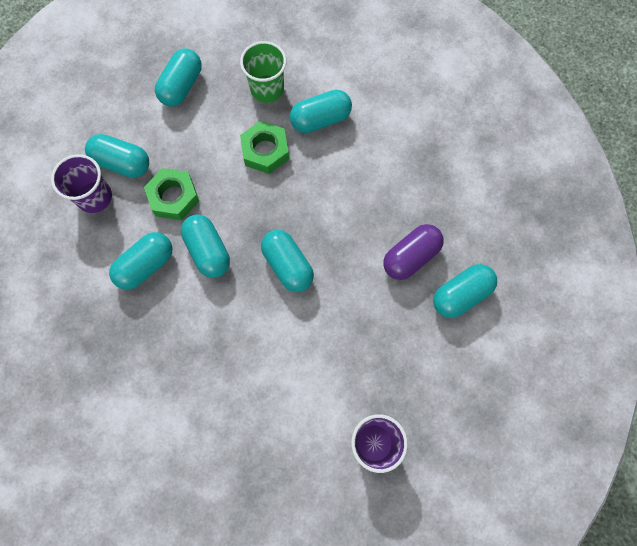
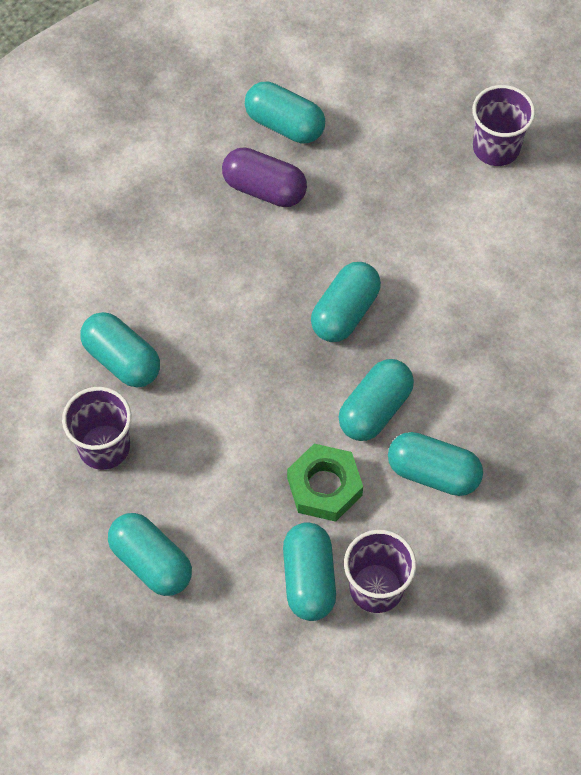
camera: 115 degrees left, 10 degrees down
turquoise capsule [155,48,202,107] -> turquoise capsule turned 45 degrees clockwise [108,513,192,596]
green cup [240,41,287,103] -> purple cup [62,387,132,470]
green nut [240,120,289,174] -> none

